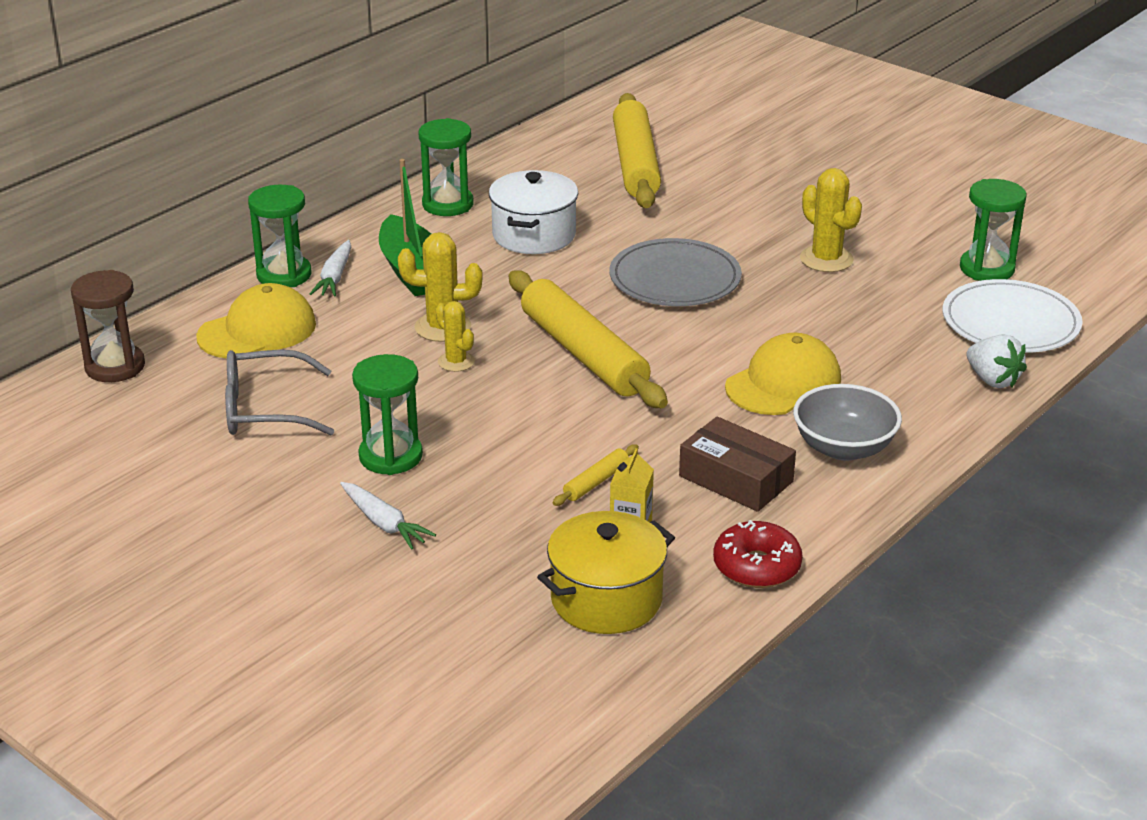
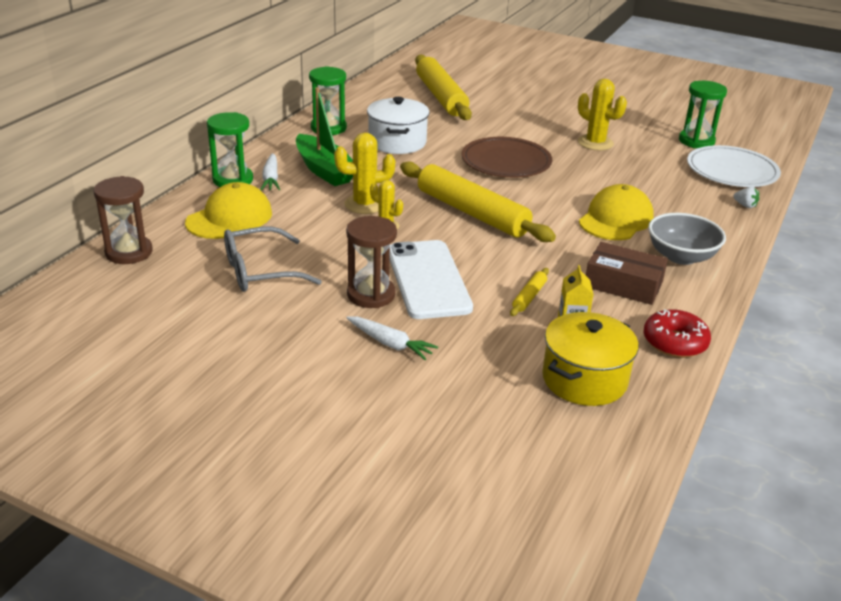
camera: 15 degrees left, 0 degrees up
green hourglass [352,354,423,475] -> brown hourglass [346,216,397,308]
grey plate [609,238,742,306] -> brown plate [462,137,552,178]
white strawberry [967,334,1027,388] -> white strawberry [733,187,759,208], size x0.59
none -> white phone [389,240,473,319]

